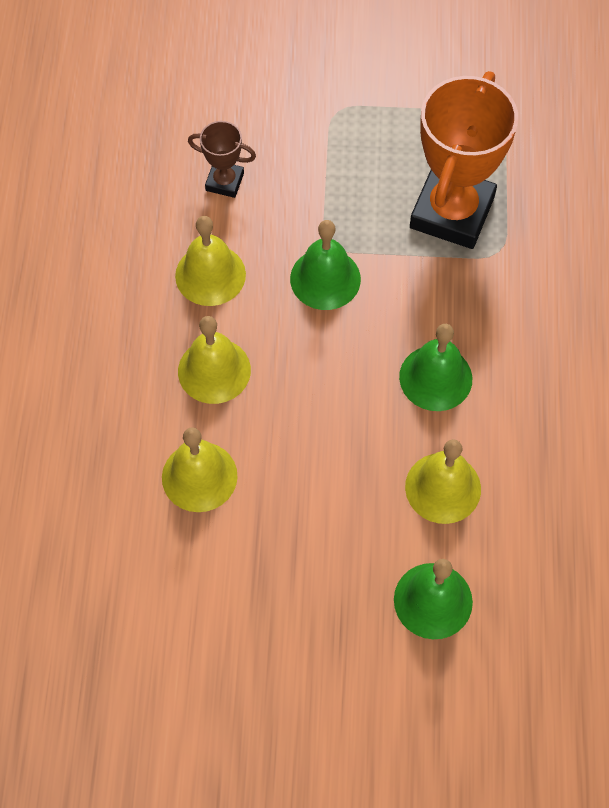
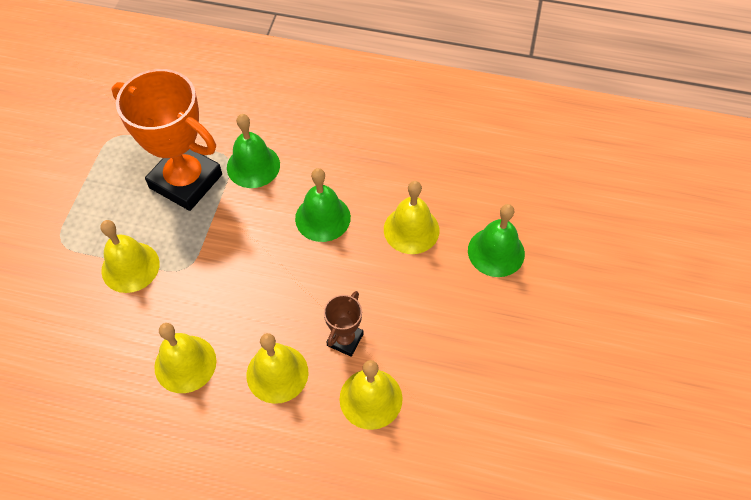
camera: 80 degrees left, 5 degrees down
brown trophy [188,121,256,198] -> brown trophy moved to [324,291,363,357]
green bell [290,220,361,310] -> green bell moved to [227,114,280,188]
none -> yellow bell [100,220,160,293]

